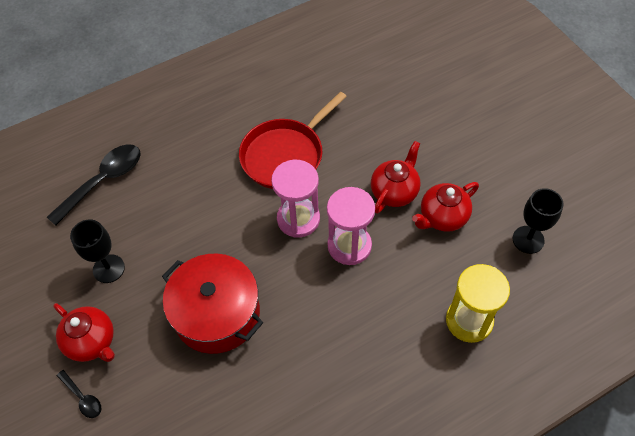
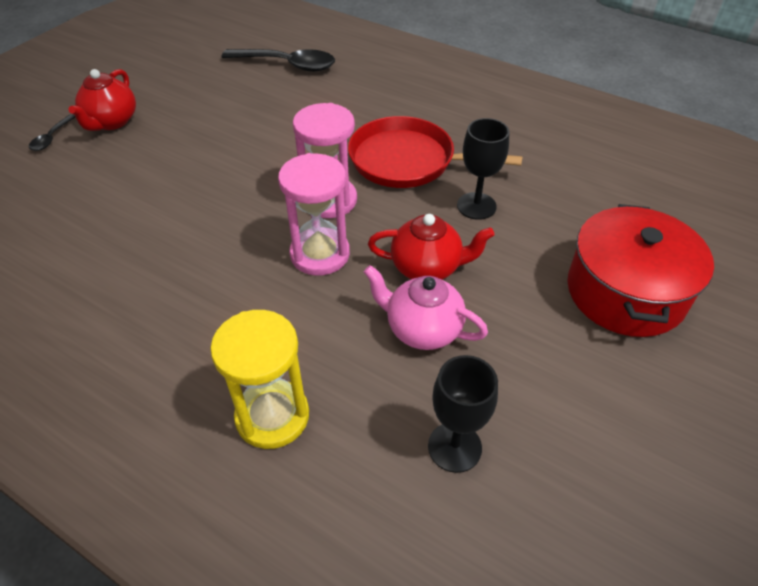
camera: 60 degrees right, 10 degrees down
black goblet [70,219,125,283] -> black goblet moved to [457,118,510,220]
red pot [162,253,263,354] -> red pot moved to [567,204,714,337]
red teapot [412,182,479,232] -> pink teapot [364,265,488,350]

